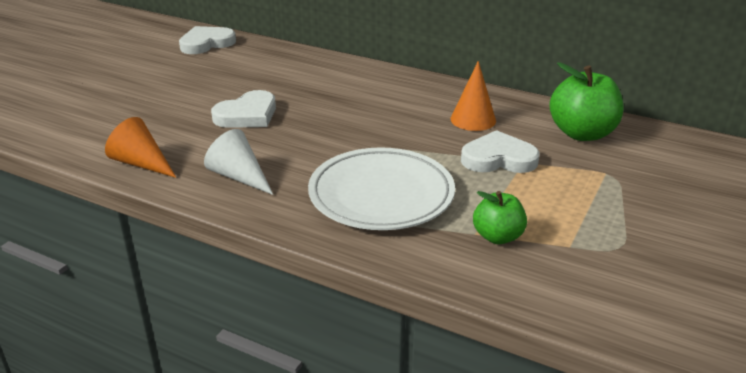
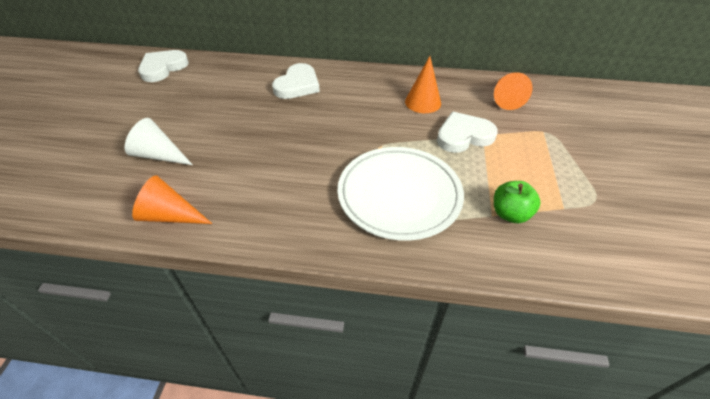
camera: 20 degrees left, 15 degrees up
white cone [204,129,273,195] -> white cone moved to [125,118,193,165]
white heart [211,90,276,128] -> white heart moved to [272,63,320,99]
green apple [549,62,624,141] -> orange cone [494,72,532,110]

